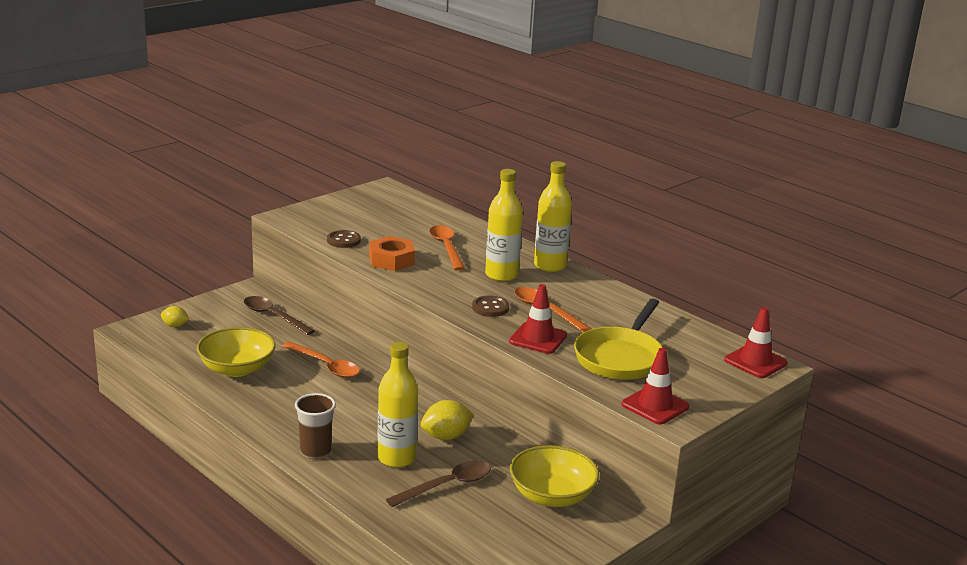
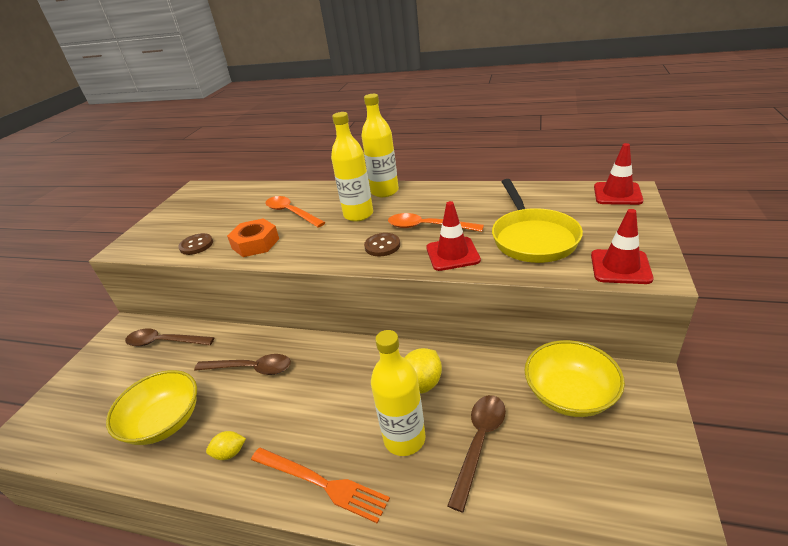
camera: 25 degrees left, 10 degrees up
yellow lemon [161,306,189,327] -> yellow lemon moved to [206,431,246,460]
orange spoon [282,342,360,378] -> brown spoon [194,354,291,375]
brown cup [295,393,336,459] -> orange fork [251,447,390,524]

